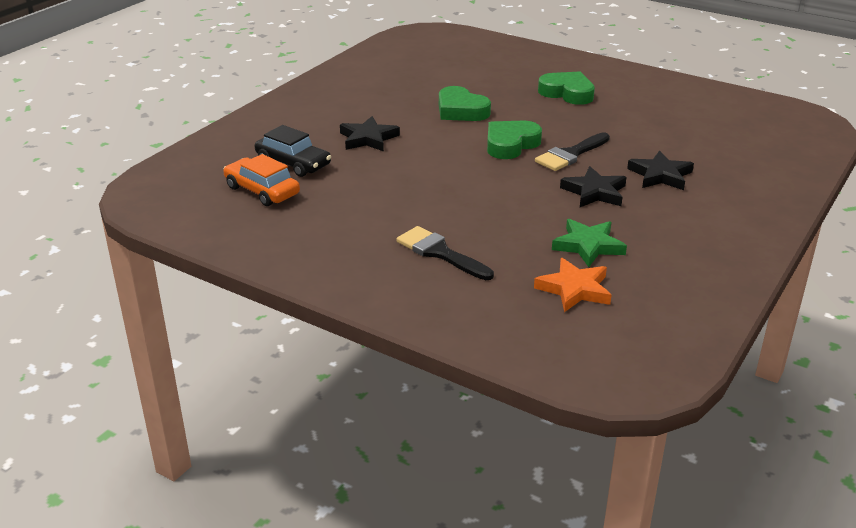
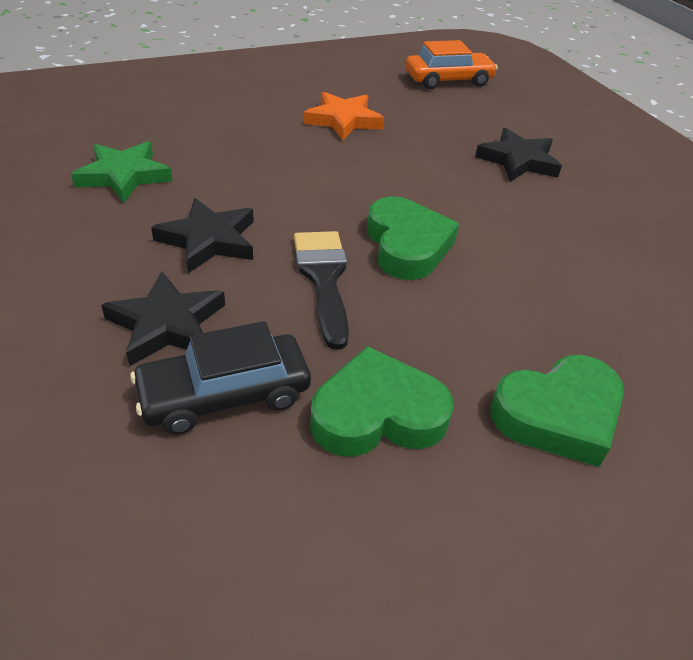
camera: 120 degrees right, 10 degrees up
black car [255,125,331,177] -> black car moved to [130,321,311,435]
black brush [396,226,494,280] -> none
green heart [439,86,491,121] -> green heart moved to [310,346,454,457]
orange star [534,258,611,312] -> orange star moved to [303,92,384,140]

